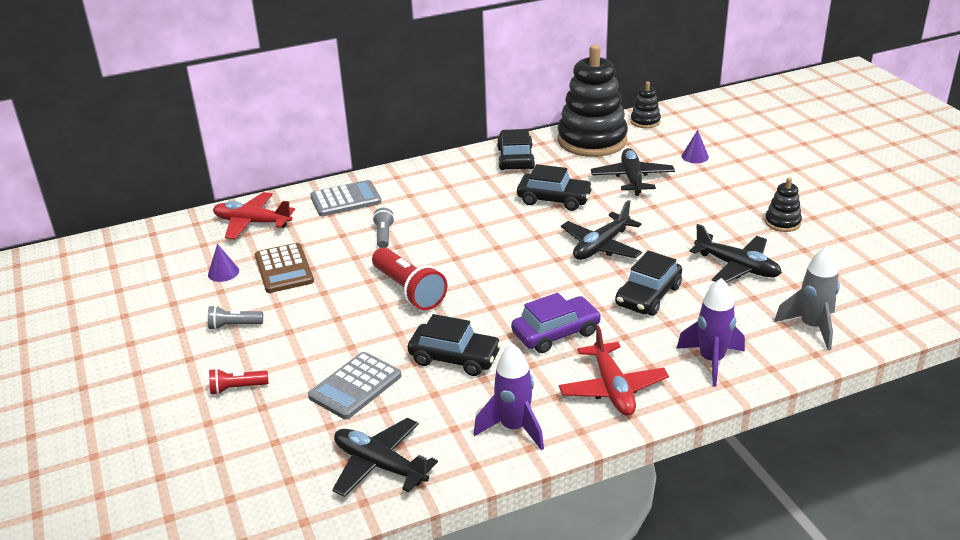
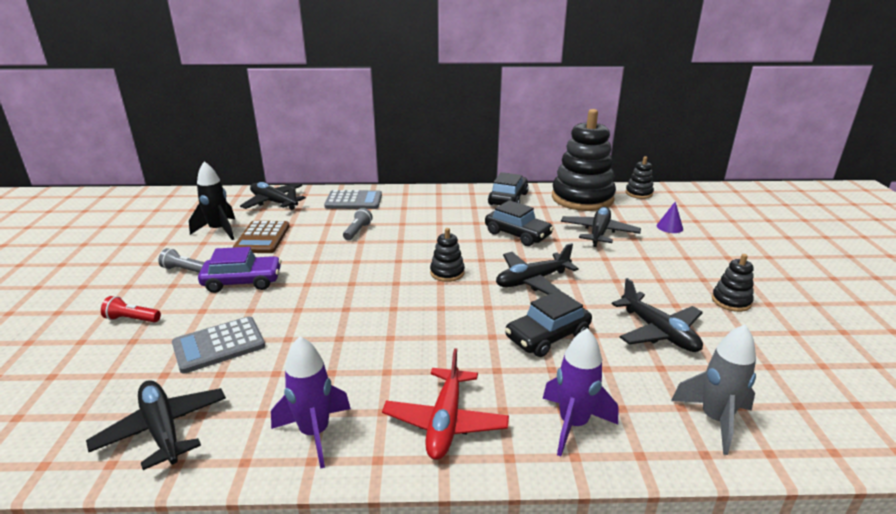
camera: 20 degrees right, 5 degrees down
purple cone [208,244,239,282] -> black rocket [189,161,235,240]
red plane [213,192,295,239] -> black plane [240,182,306,210]
red flashlight [372,247,447,310] -> none
black car [408,314,502,376] -> none
purple car [511,293,601,353] -> purple car moved to [198,247,282,293]
none -> black stacking toy [430,228,465,282]

